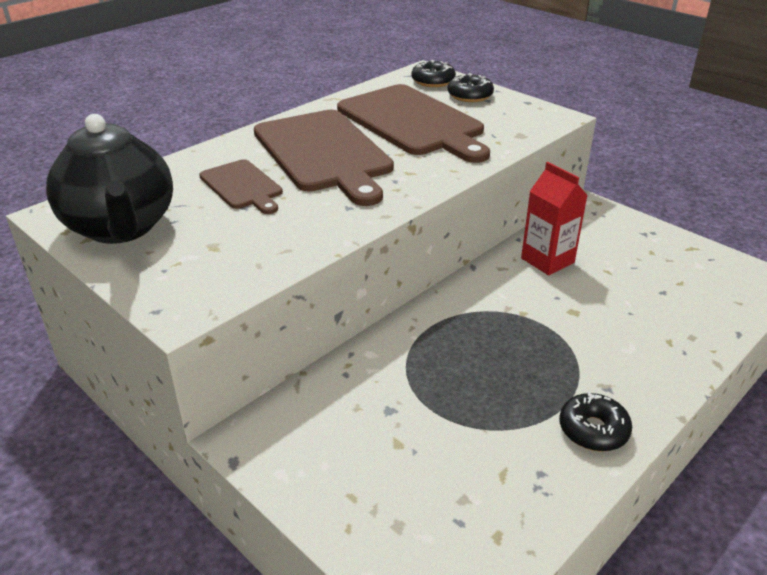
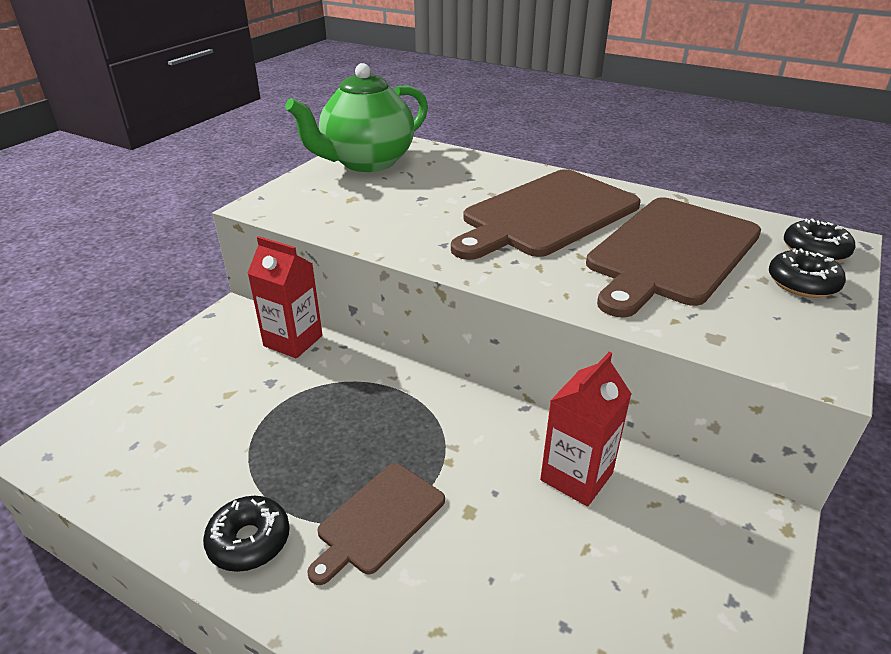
camera: 75 degrees right, 0 degrees up
black teapot [46,114,173,244] -> green teapot [285,63,428,172]
brown cutting board [199,159,283,214] -> brown cutting board moved to [307,463,445,585]
none -> red carton [247,236,323,359]

